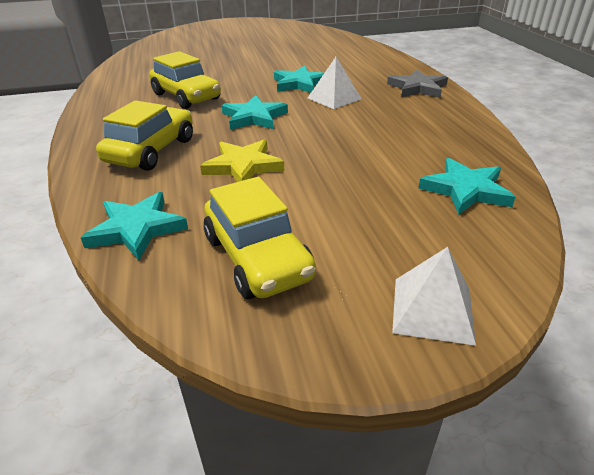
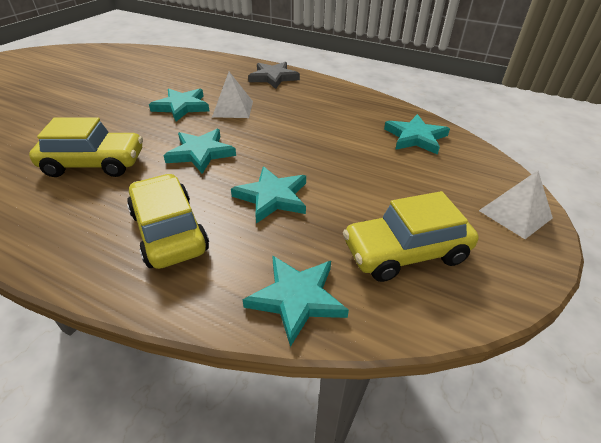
camera: 50 degrees left, 5 degrees up
yellow star [200,139,284,182] -> turquoise star [231,166,306,224]
yellow car [204,177,316,299] -> yellow car turned 150 degrees clockwise [343,191,479,282]

